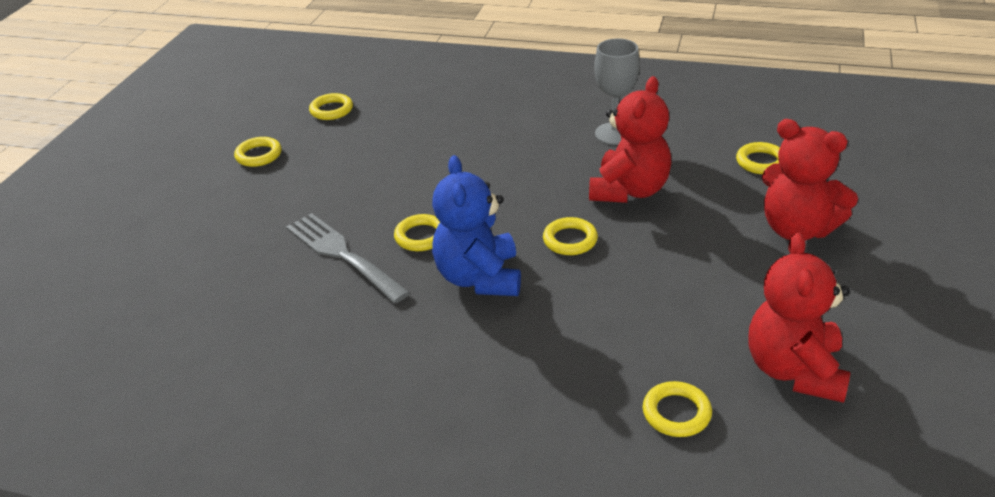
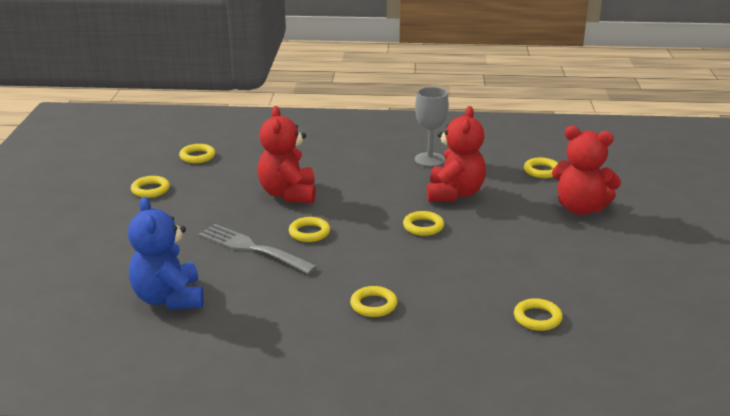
camera: 15 degrees left, 10 degrees down
blue teddy bear [432,155,521,296] -> blue teddy bear moved to [128,197,204,309]
red teddy bear [748,232,850,403] -> red teddy bear moved to [257,106,316,203]
none -> yellow ring [350,286,397,317]

